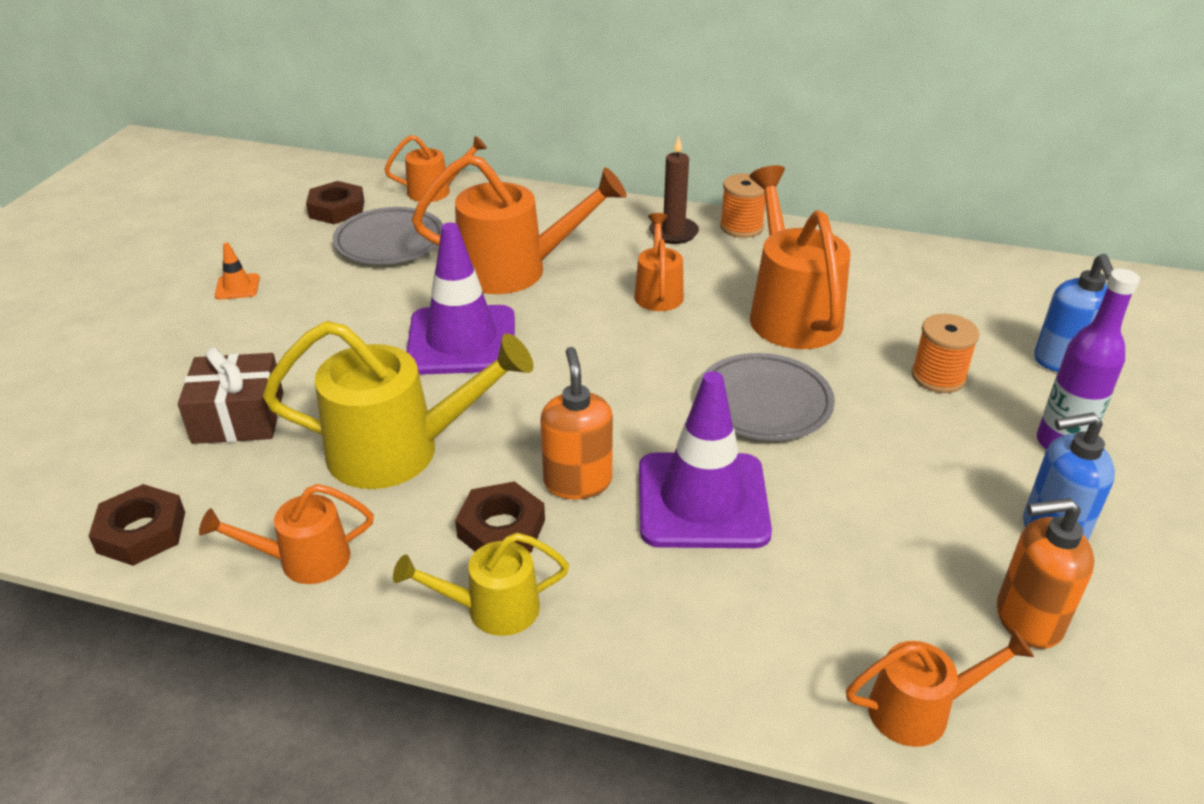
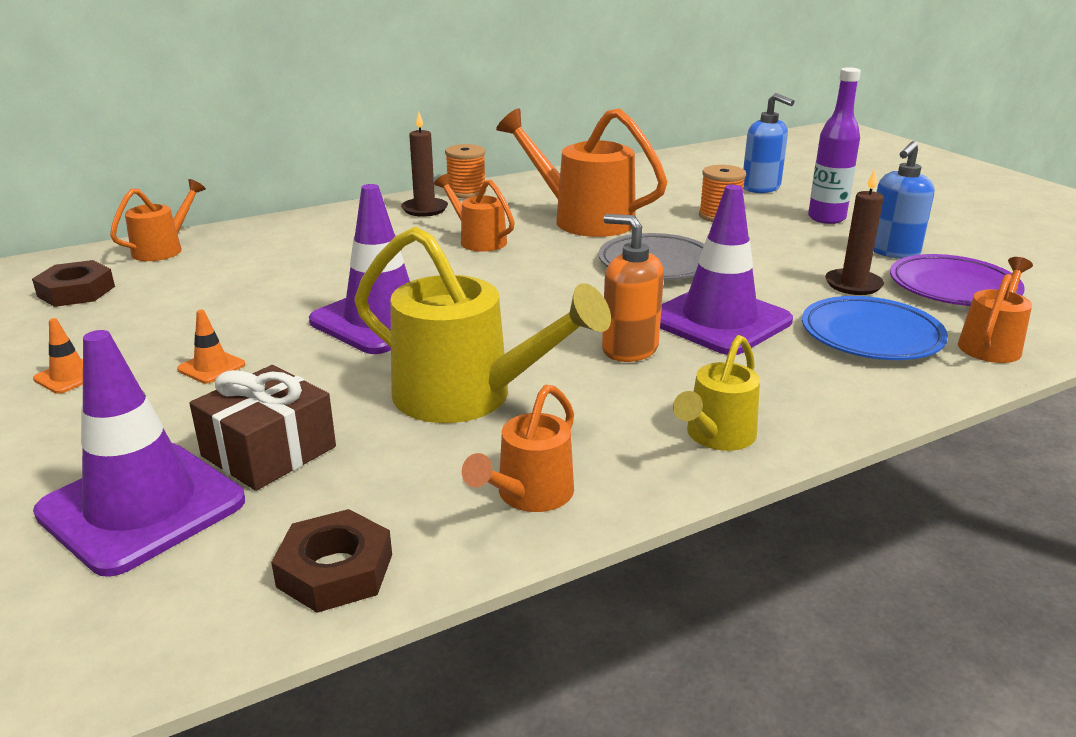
camera: 45 degrees left, 10 degrees down
yellow watering can [262,321,534,489] -> yellow watering can turned 75 degrees clockwise [355,226,611,423]
grey plate [333,207,443,264] -> none
orange watering can [412,154,627,294] -> none
brown nut [455,481,545,553] -> none
orange soap dispenser [997,498,1094,649] -> purple plate [890,254,1025,306]
none -> purple traffic cone [33,330,245,577]
none -> orange traffic cone [177,310,245,384]
none -> blue plate [802,296,948,360]
none -> brown candle [825,170,884,295]

